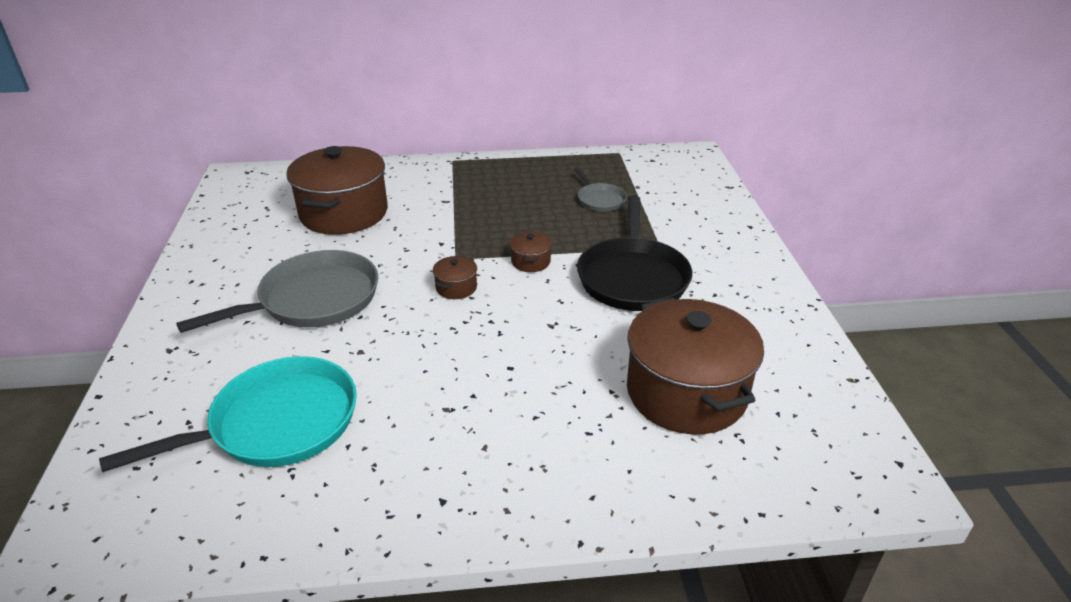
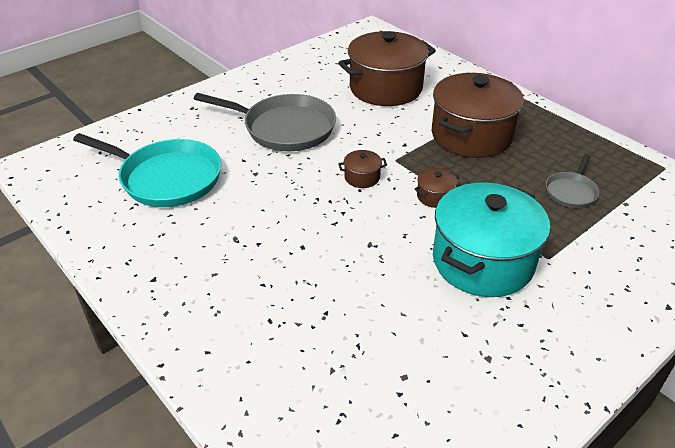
camera: 55 degrees right, 5 degrees up
black pan [577,195,692,311] -> turquoise pot [433,183,550,297]
brown pot [627,297,764,434] -> brown pot moved to [432,73,524,158]

